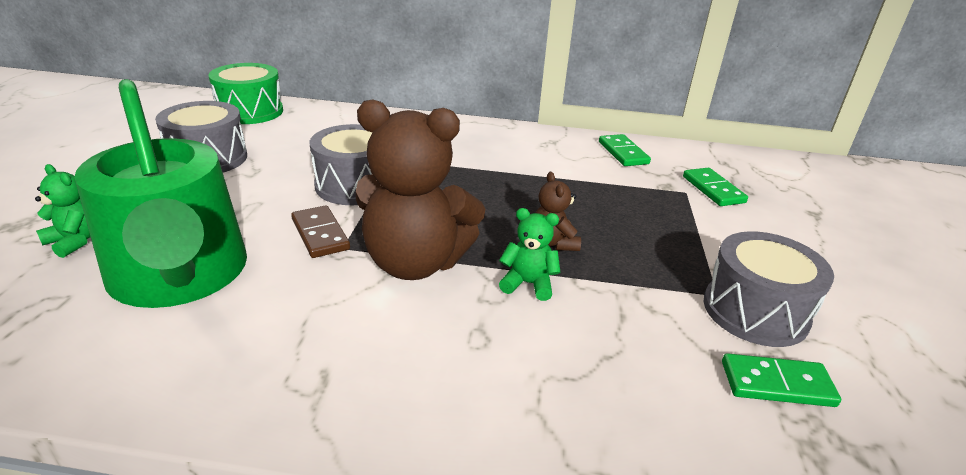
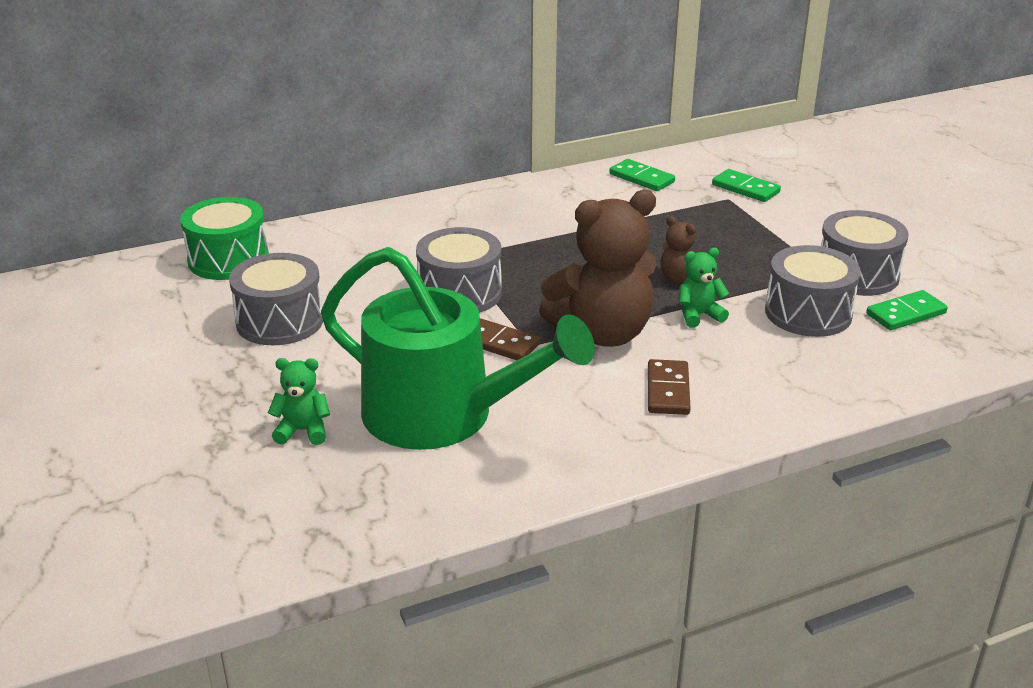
camera: 30 degrees left, 0 degrees up
none -> brown domino [648,359,690,415]
none -> grey drum [765,245,861,337]

